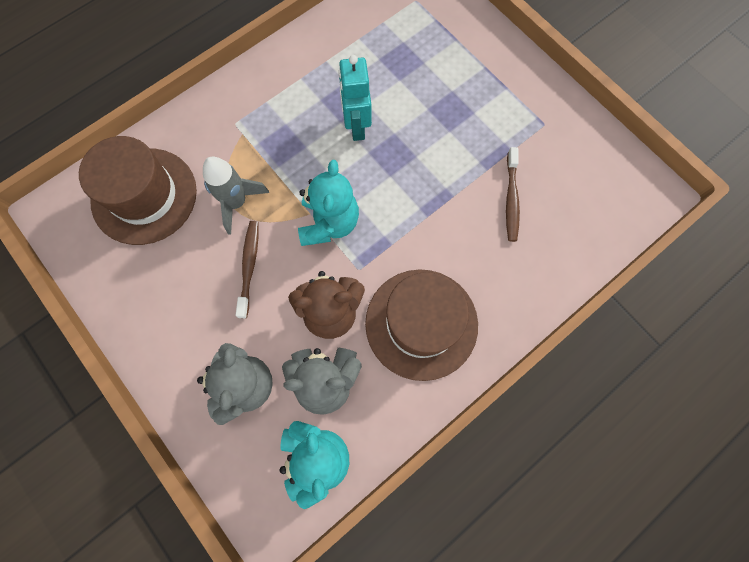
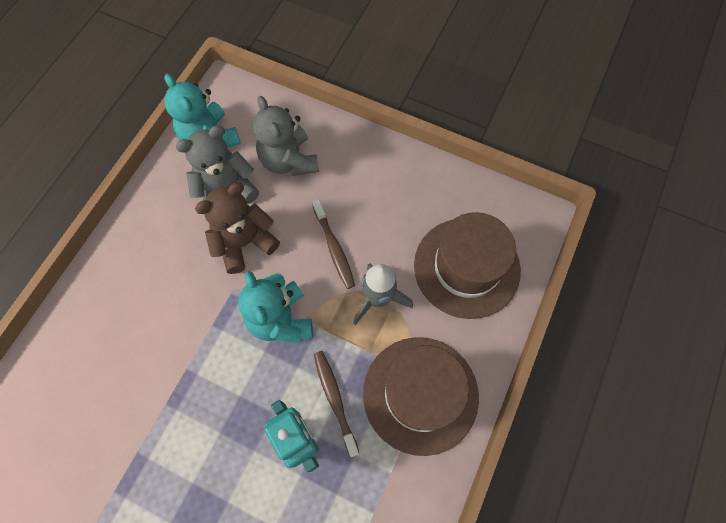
camera: 155 degrees right, 5 degrees down
brown hat [365,269,478,381] -> brown hat moved to [363,337,479,456]
brown toothbrush [506,147,520,242] -> brown toothbrush moved to [314,351,359,457]

